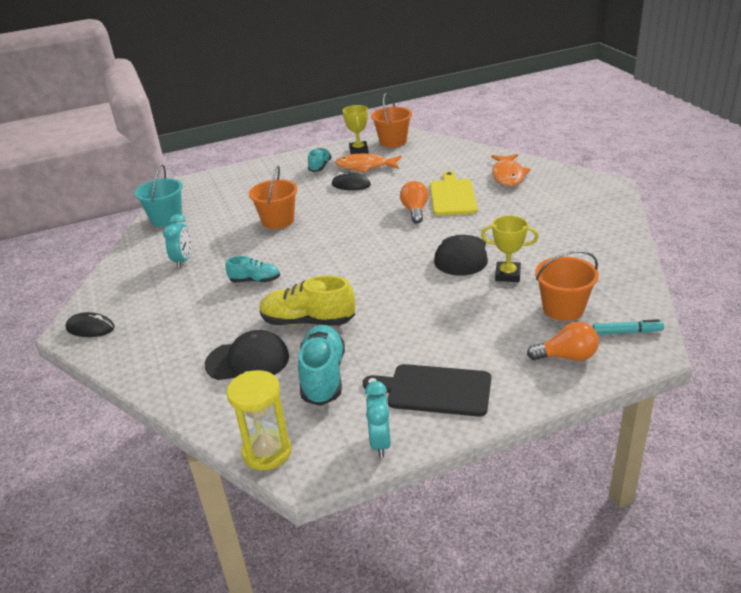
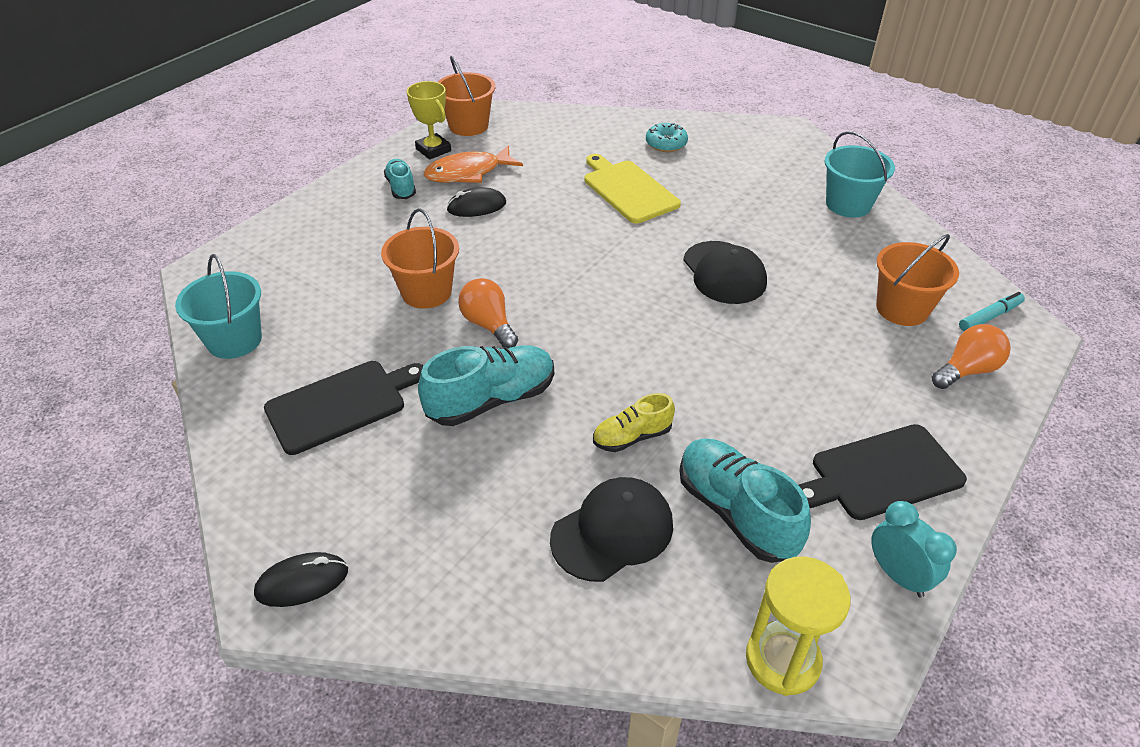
camera: 35 degrees left, 10 degrees up
turquoise clock [163,214,191,268] -> black cutting board [264,361,423,455]
turquoise shoe [225,256,280,283] -> turquoise shoe [418,345,554,426], size x1.70
yellow shoe [260,275,355,326] -> yellow shoe [593,393,675,452], size x0.59
orange light bulb [400,181,428,224] -> orange light bulb moved to [458,278,518,348]
yellow trophy [481,216,539,282] -> none
orange fish [491,154,530,186] -> turquoise donut [646,123,688,152]
none -> turquoise bucket [824,131,895,218]

